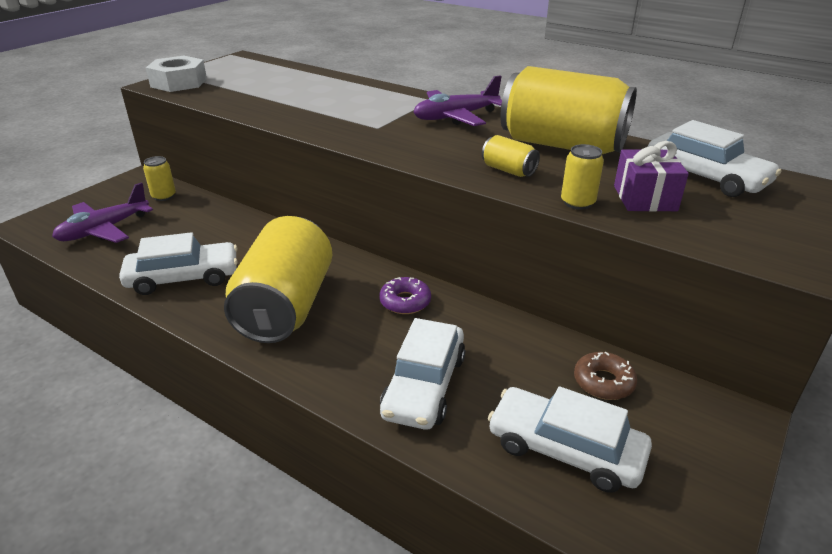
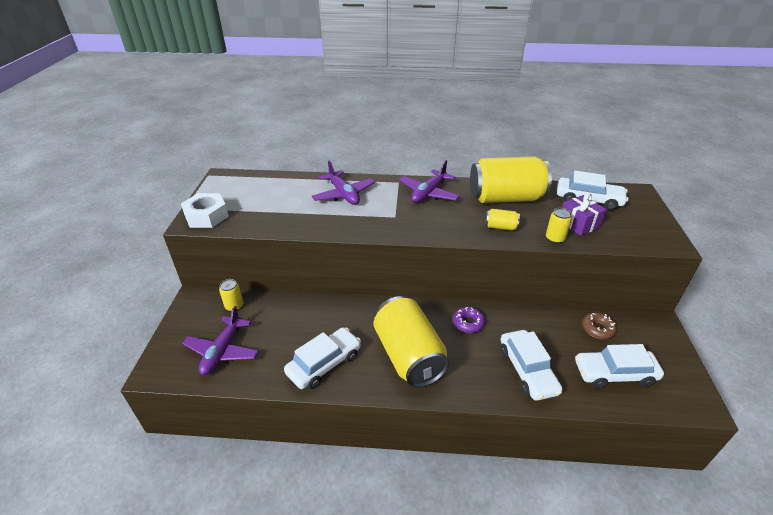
camera: 30 degrees left, 5 degrees up
none -> purple plane [312,161,375,205]

